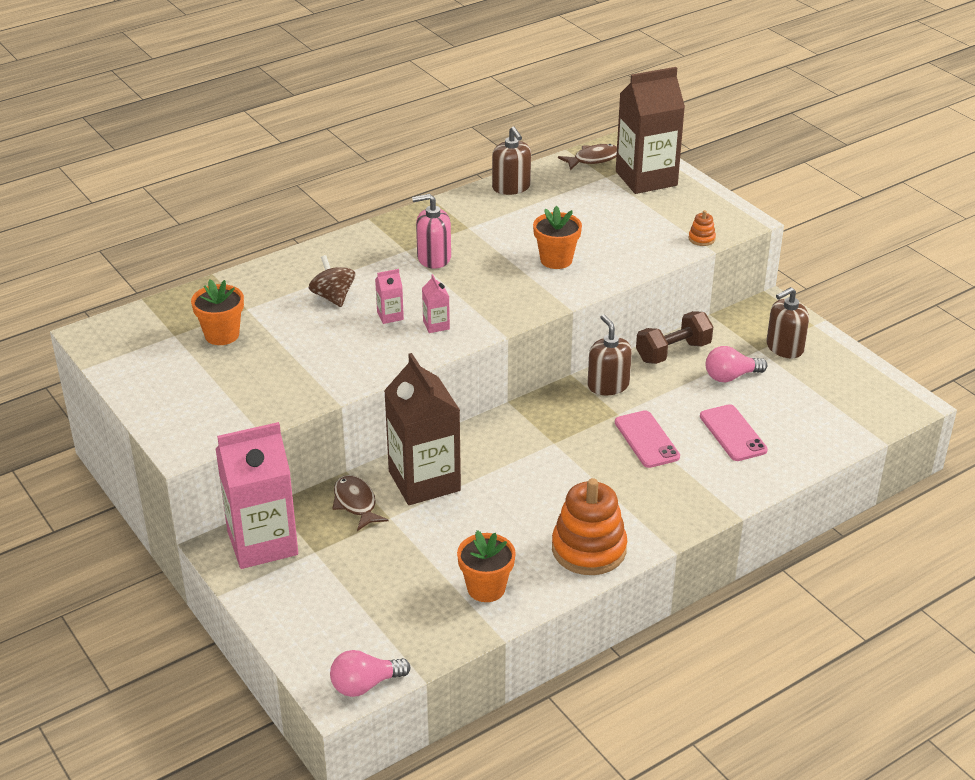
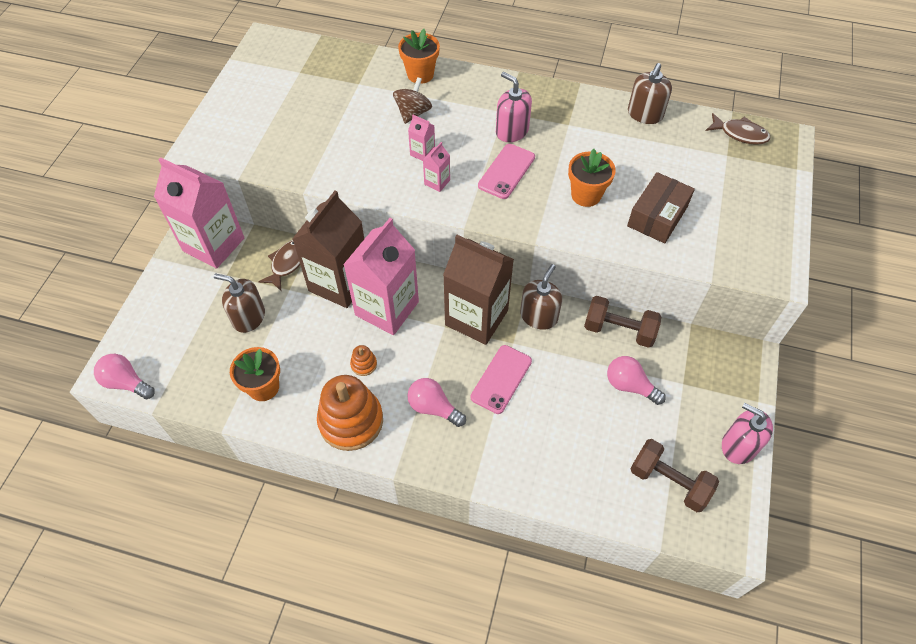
camera: 50 degrees right, 20 degrees up
orange flower pot [191,279,244,345] -> orange flower pot moved to [398,29,440,84]
brown carton [616,67,685,194] -> brown carton moved to [443,235,514,345]
orange stacking toy [688,210,716,246] -> orange stacking toy moved to [350,345,377,376]
pink phone [700,404,768,461] -> pink phone moved to [478,144,535,199]
brown soap dispenser [767,287,809,358] -> brown soap dispenser moved to [214,274,265,333]
none -> pink carton [343,218,419,335]
none -> pink light bulb [407,378,466,427]
none -> brown box [627,172,695,243]
none -> brown dumbbell [630,439,719,512]
none -> pink soap dispenser [722,403,773,464]

